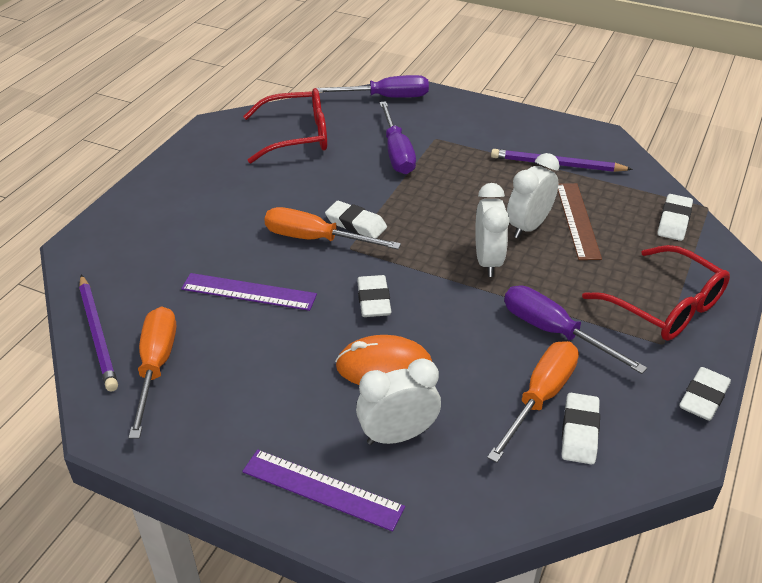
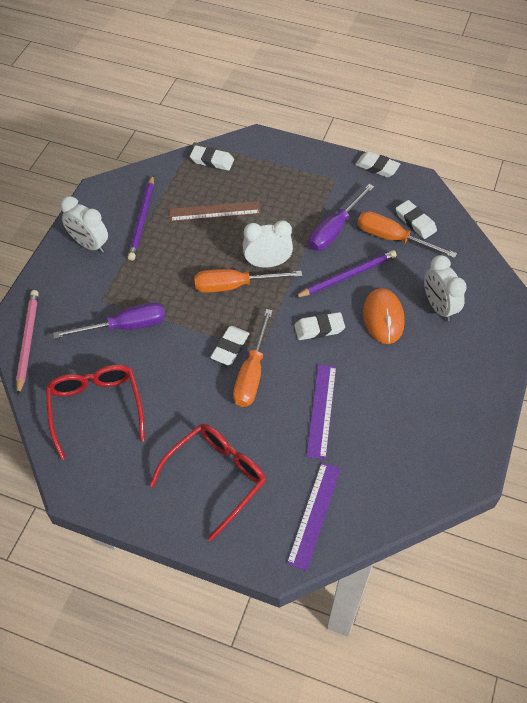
camera: 95 degrees left, 15 degrees up
purple pencil [79,275,118,392] -> purple pencil moved to [294,250,397,298]
orange screwdriver [128,306,176,439] -> orange screwdriver moved to [194,269,302,293]
purple ruler [242,449,405,532] -> purple ruler moved to [287,462,341,571]
purple screwdriver [317,75,429,98] -> pink pencil [16,290,39,396]
white clock [507,153,559,238] -> white clock moved to [60,196,108,253]
white eraser [562,393,600,464] -> white eraser turned 45 degrees clockwise [396,200,437,239]
red glasses [582,245,730,341] -> red glasses moved to [149,424,266,541]

